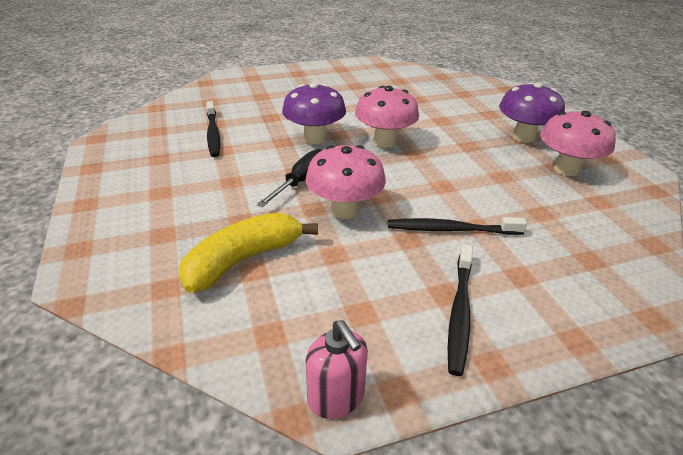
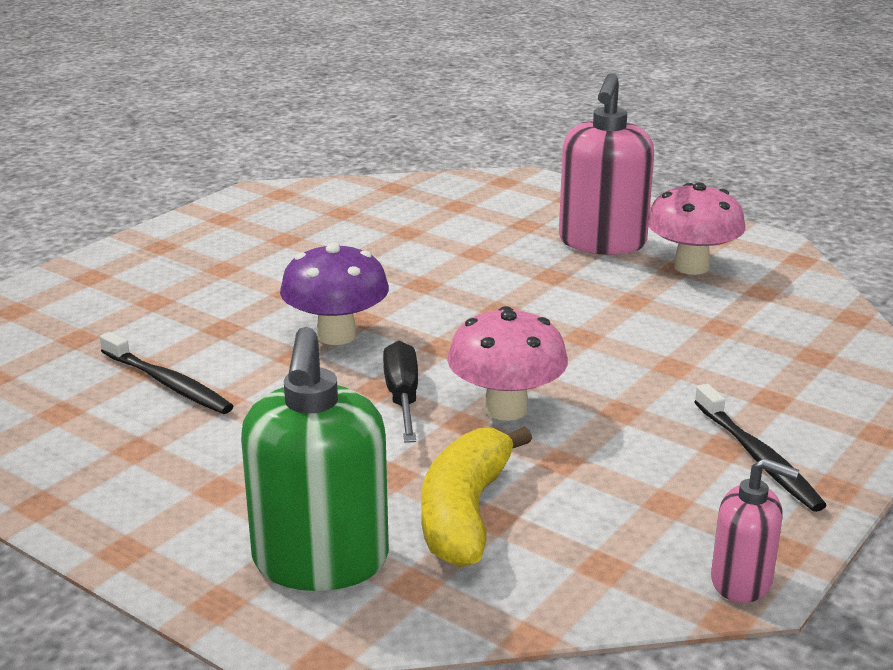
camera: 35 degrees left, 10 degrees down
pink mushroom [355,86,419,148] -> none
black toothbrush [388,217,527,235] -> none
purple mushroom [499,82,565,143] -> pink soap dispenser [559,73,654,255]
none -> green soap dispenser [241,327,389,591]

